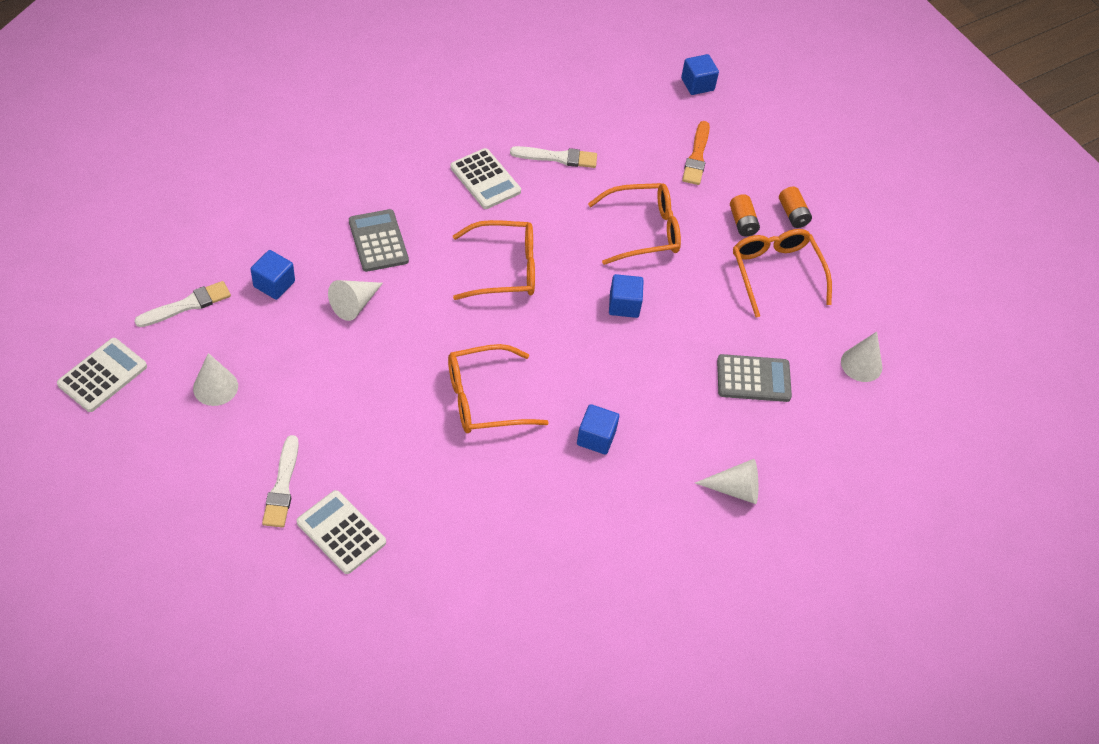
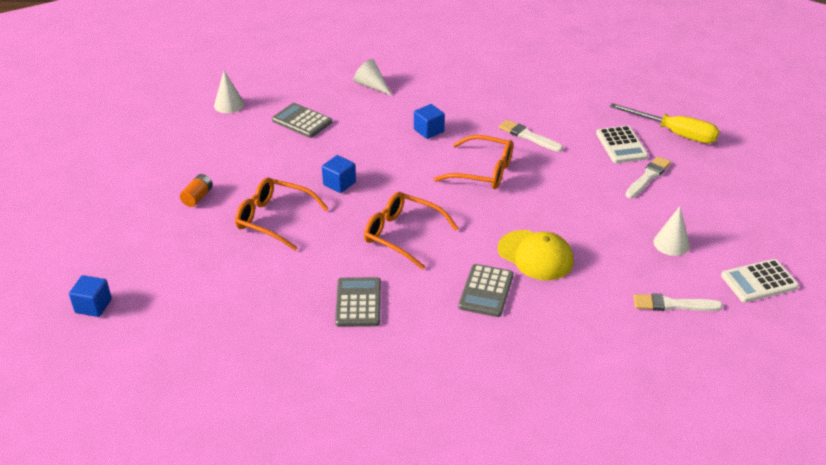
camera: 140 degrees left, 15 degrees down
blue cube [251,250,295,300] -> none
white cone [328,280,383,321] -> yellow cap [498,230,574,280]
white calculator [450,148,521,209] -> grey calculator [335,277,381,327]
white brush [510,146,597,168] -> white brush moved to [499,120,563,152]
orange brush [682,121,710,185] -> none
orange glasses [733,229,832,318] -> none
orange battery [779,186,812,228] -> none
none -> yellow screwdriver [610,103,720,144]

